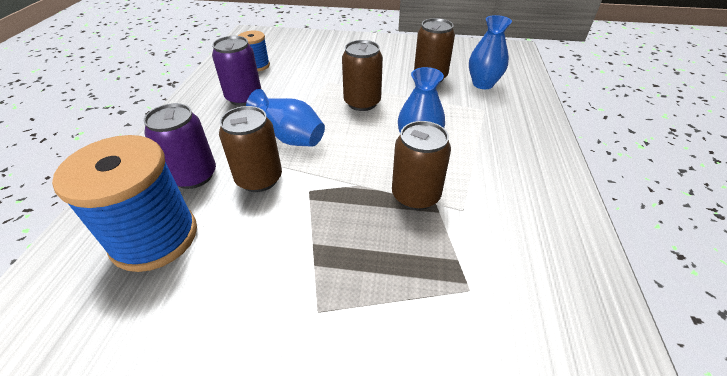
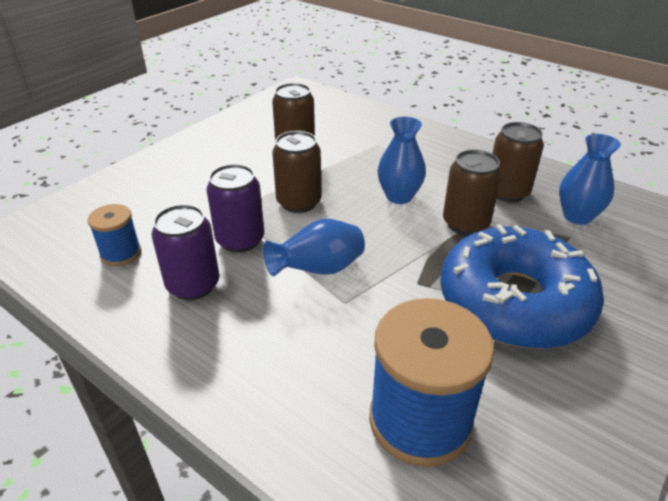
camera: 60 degrees left, 5 degrees down
purple can [144,103,216,189] -> purple can moved to [206,164,264,253]
brown can [219,106,282,192] -> brown can moved to [492,122,544,202]
blue vase [469,15,512,89] -> blue vase moved to [559,134,621,225]
none -> blue donut [440,224,604,349]

